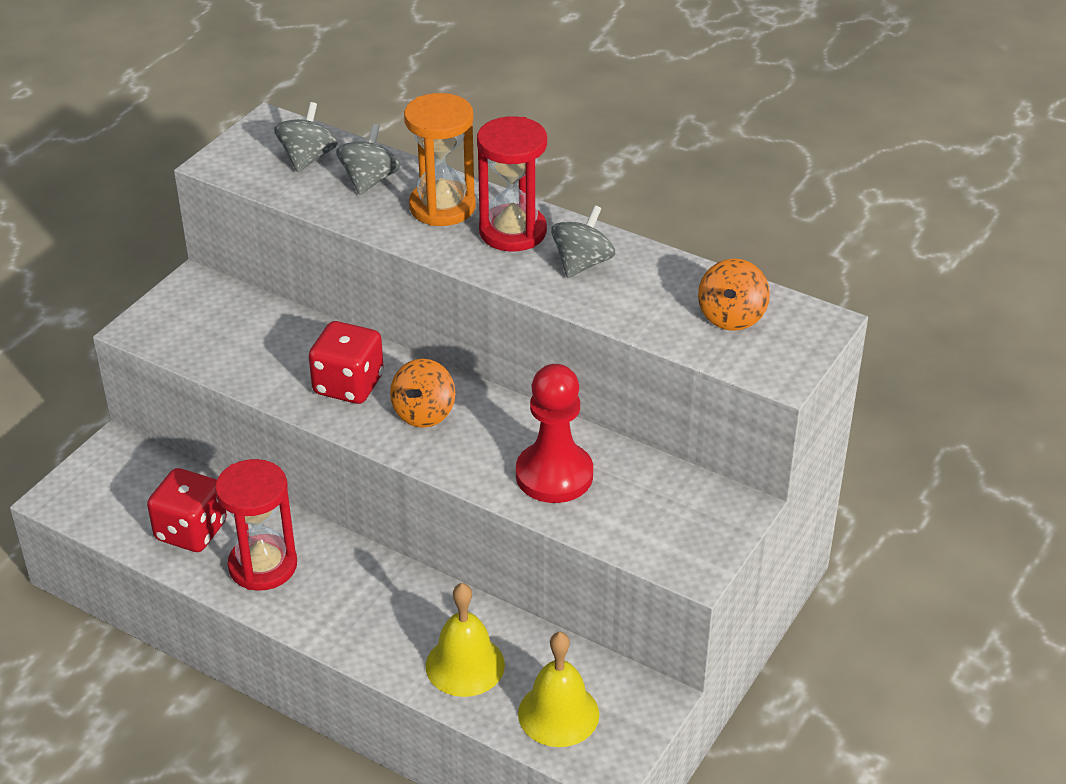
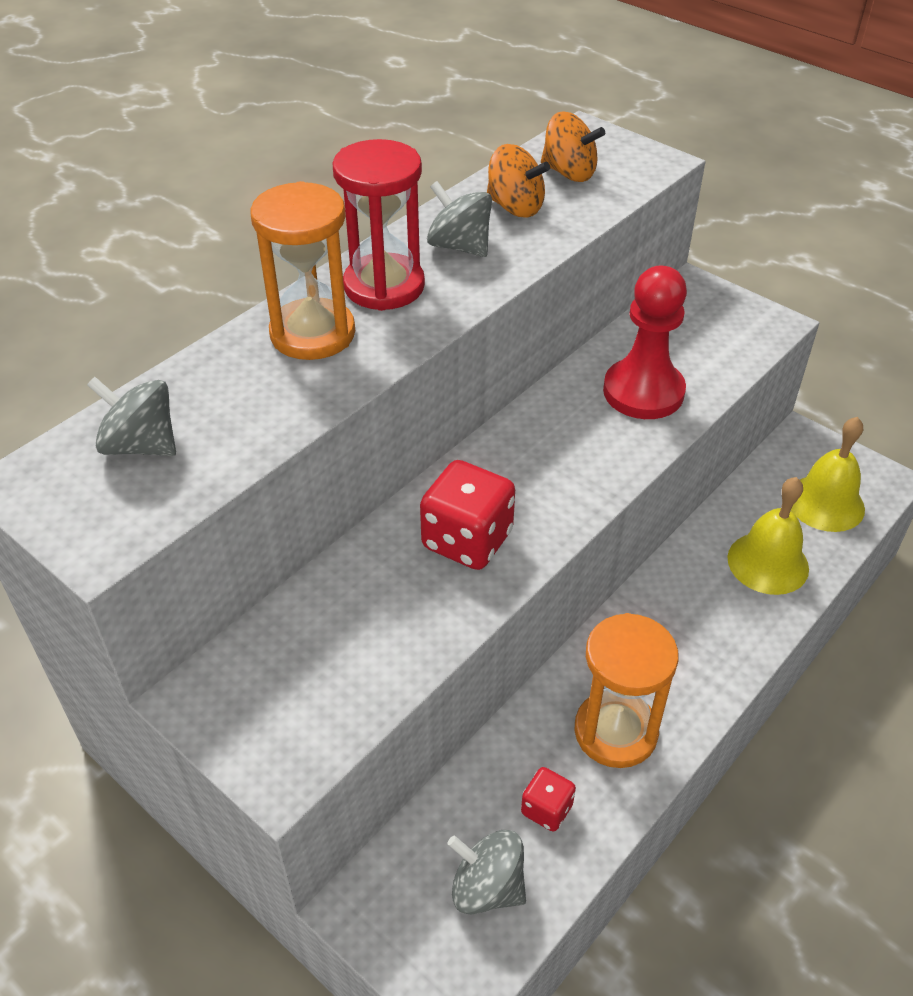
camera: 80 degrees left, 5 degrees up
red dice [147,468,227,552] -> red dice [521,767,576,832], size x0.55
red hourglass [215,459,297,591] -> orange hourglass [574,613,679,768]
grey spinning top [336,124,400,195] -> grey spinning top moved to [448,830,526,914]
orange spinning top [390,359,455,428] -> orange spinning top moved to [487,144,550,218]

